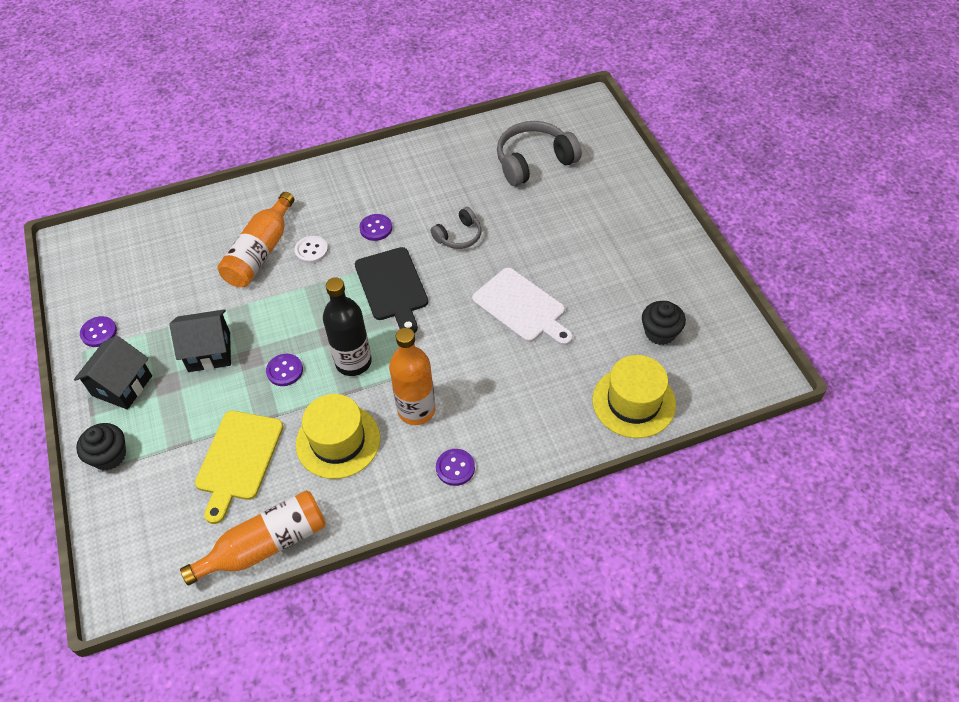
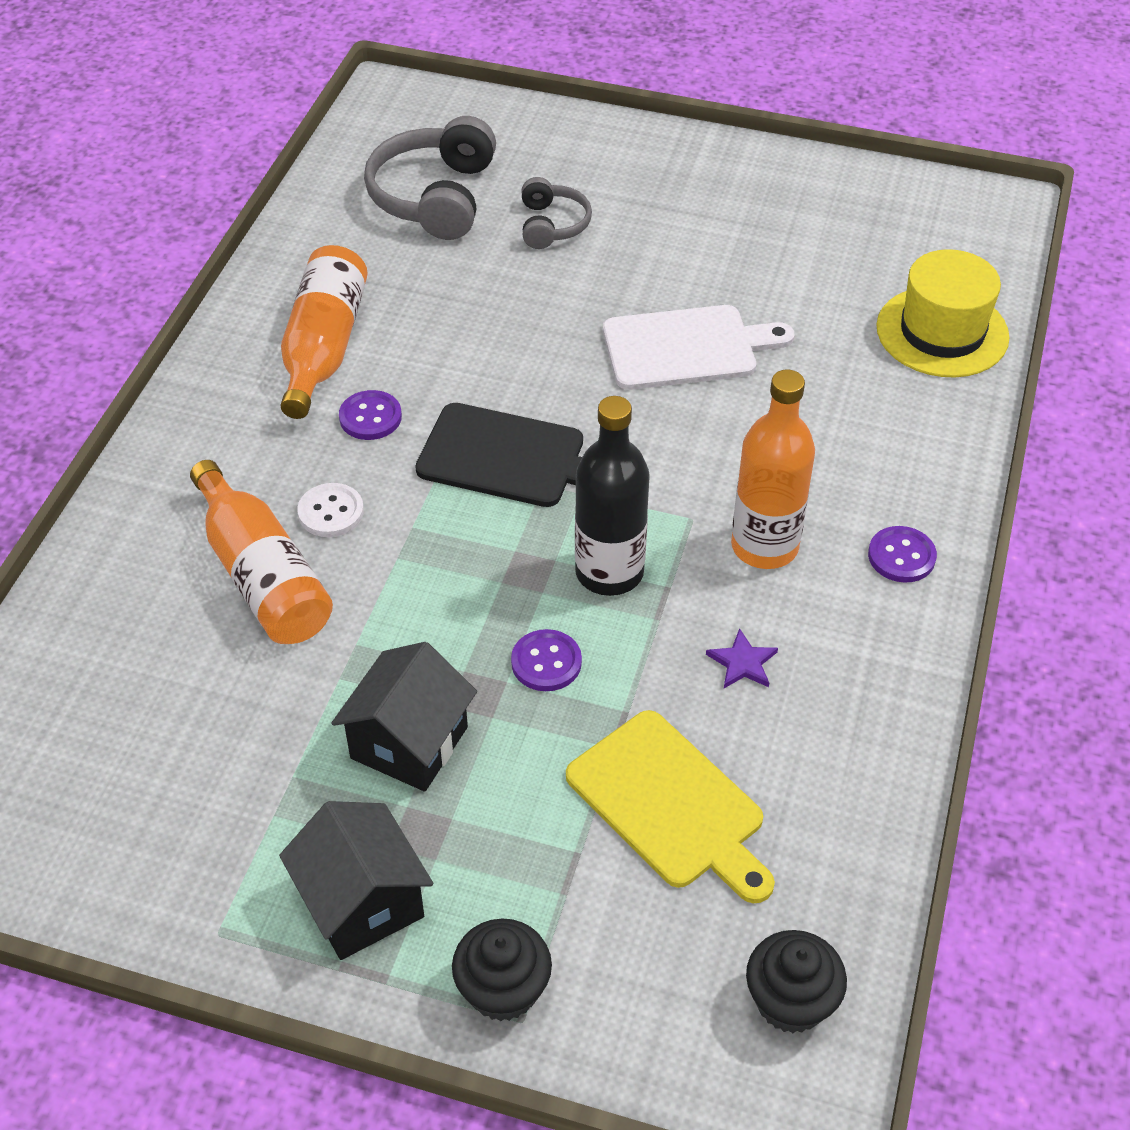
camera: 55 degrees left, 5 degrees down
purple button [80,316,117,347] -> none
orange bottle [180,490,326,586] -> orange bottle moved to [280,245,368,419]
yellow hat [296,394,380,479] -> purple star [706,628,778,688]
grey headphones [430,207,481,249] -> grey headphones moved to [521,177,592,249]
black cupcake [642,301,686,345] -> black cupcake moved to [746,930,847,1033]

